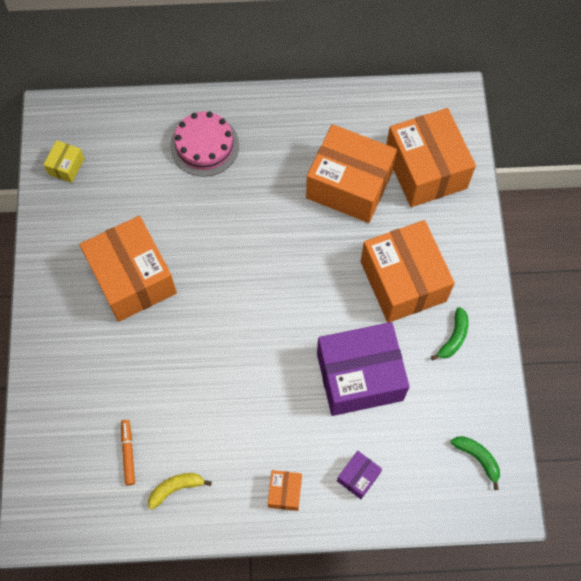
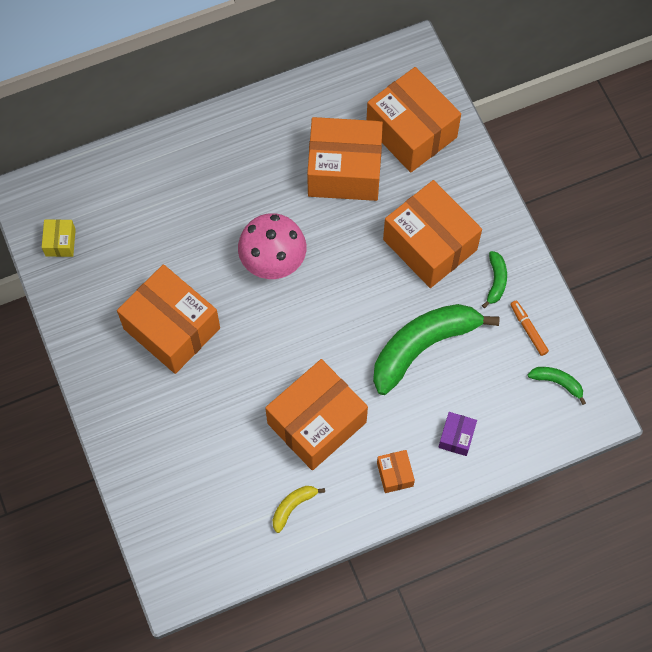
camera: 20 degrees left, 0 degrees up
orange marker [121,420,135,485] -> orange marker moved to [510,300,549,356]
pink cake [170,112,239,177] -> none
purple box [317,322,410,416] -> green banana [373,304,500,395]
none -> pink mushroom [238,213,306,279]
none -> orange box [265,359,368,470]

